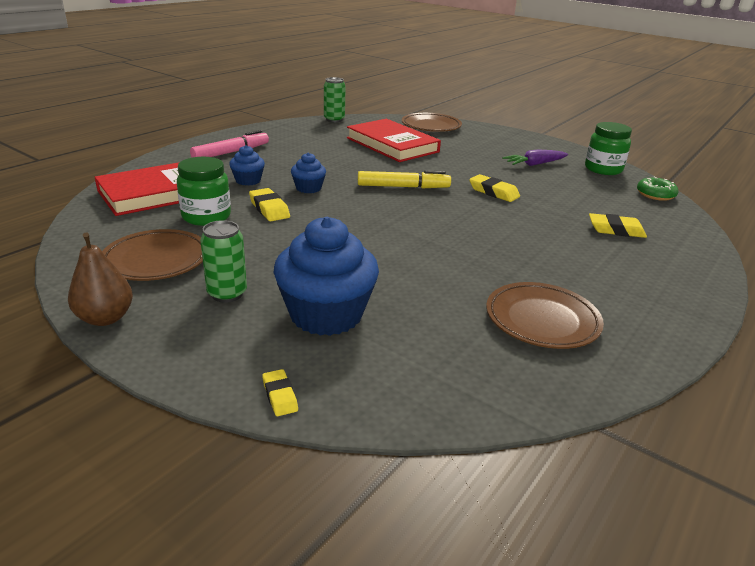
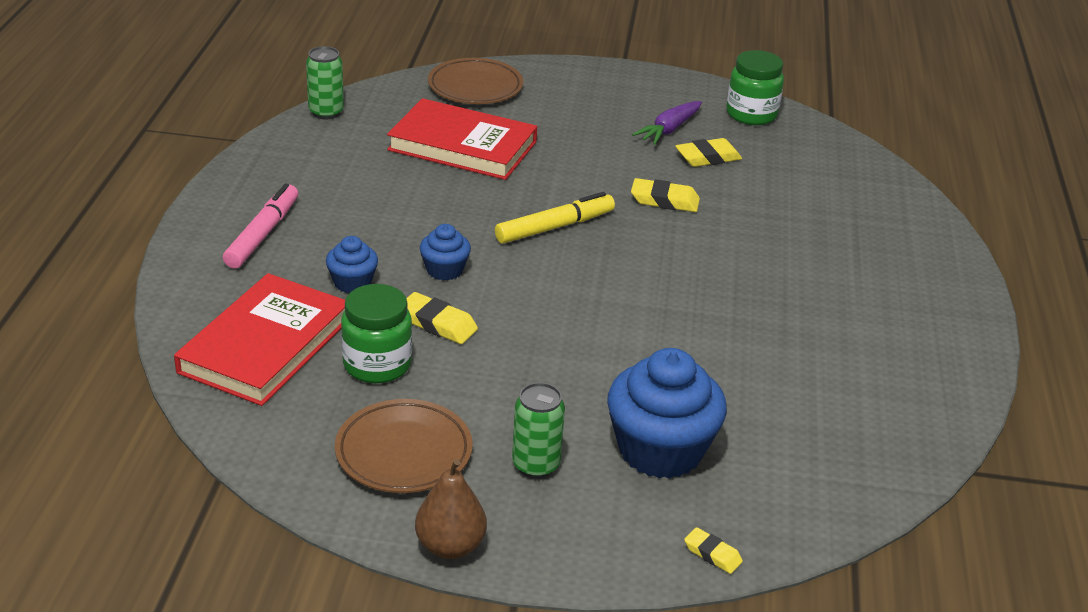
camera: 30 degrees left, 5 degrees up
brown plate [486,282,604,349] -> none
yellow eraser [589,213,647,238] -> yellow eraser moved to [675,138,742,167]
green donut [637,177,679,201] -> none

